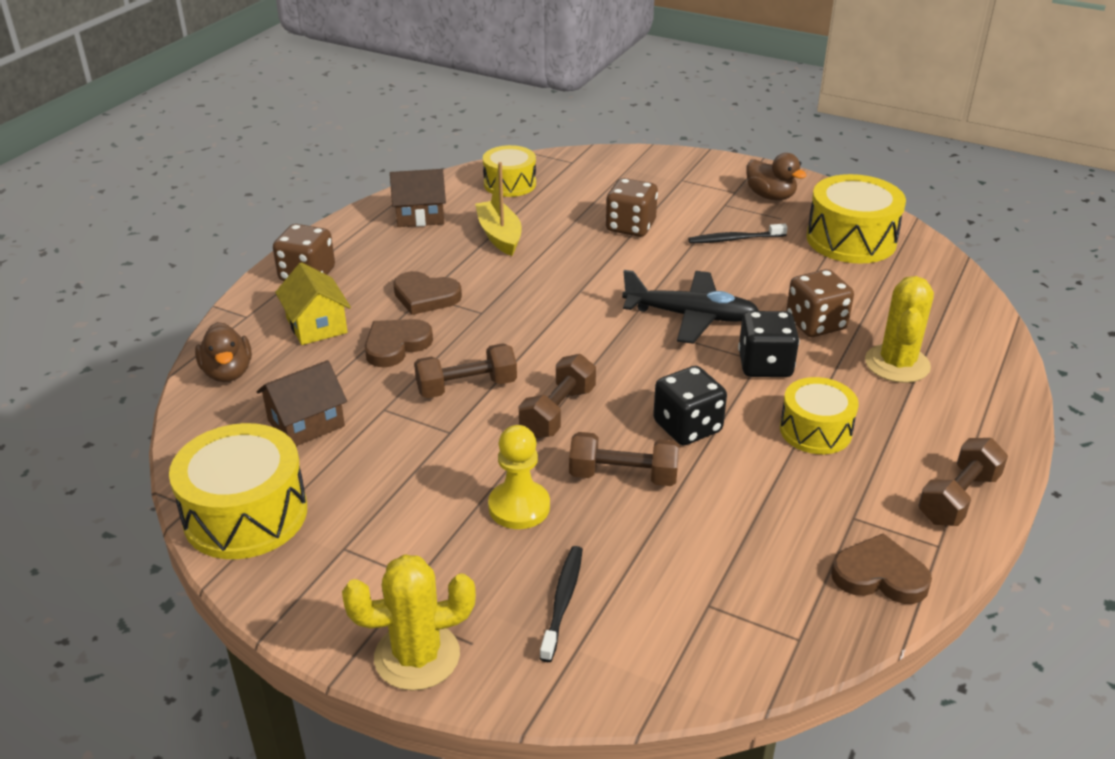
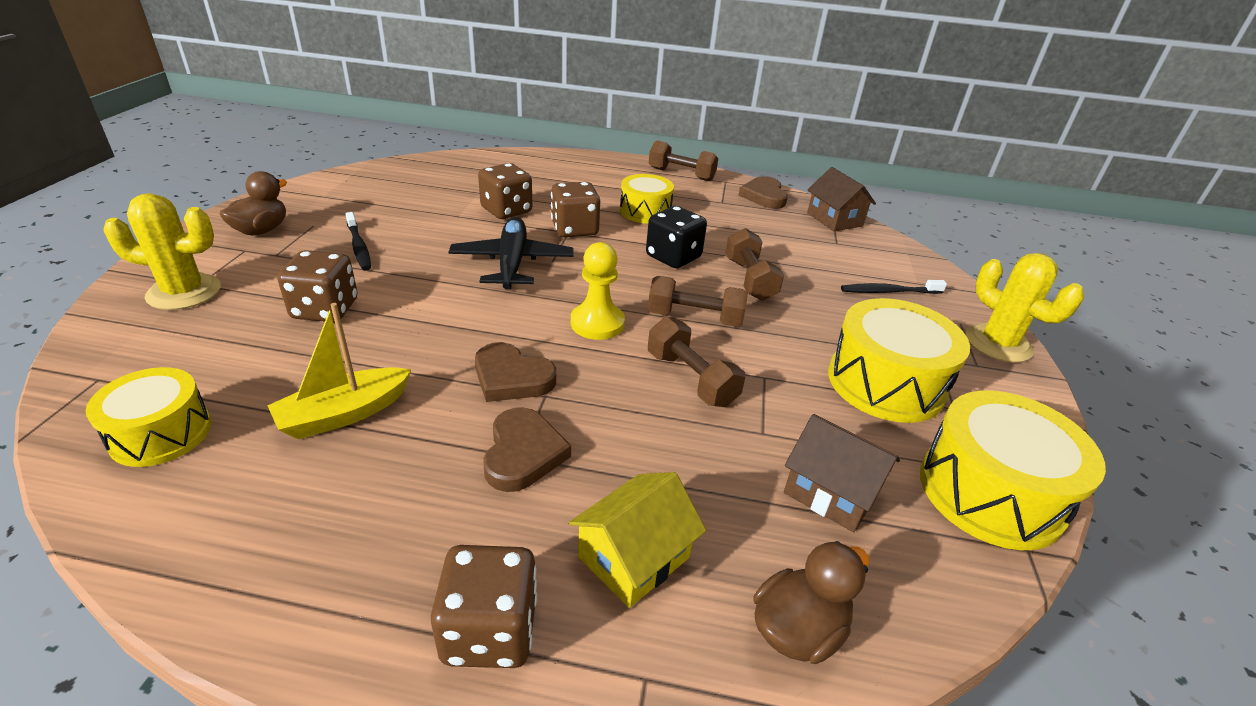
camera: 110 degrees left, 0 degrees up
brown heart [365,319,433,367] -> brown heart moved to [475,342,556,402]
brown house [390,169,446,227] -> brown house moved to [807,167,876,231]
yellow pawn [488,425,550,529] -> yellow pawn moved to [571,242,625,340]
black dice [738,311,799,377] -> brown dice [551,182,600,237]
yellow drum [806,174,906,264] -> yellow drum moved to [828,298,970,423]
yellow cactus [865,276,934,383] -> yellow cactus moved to [103,193,221,310]

